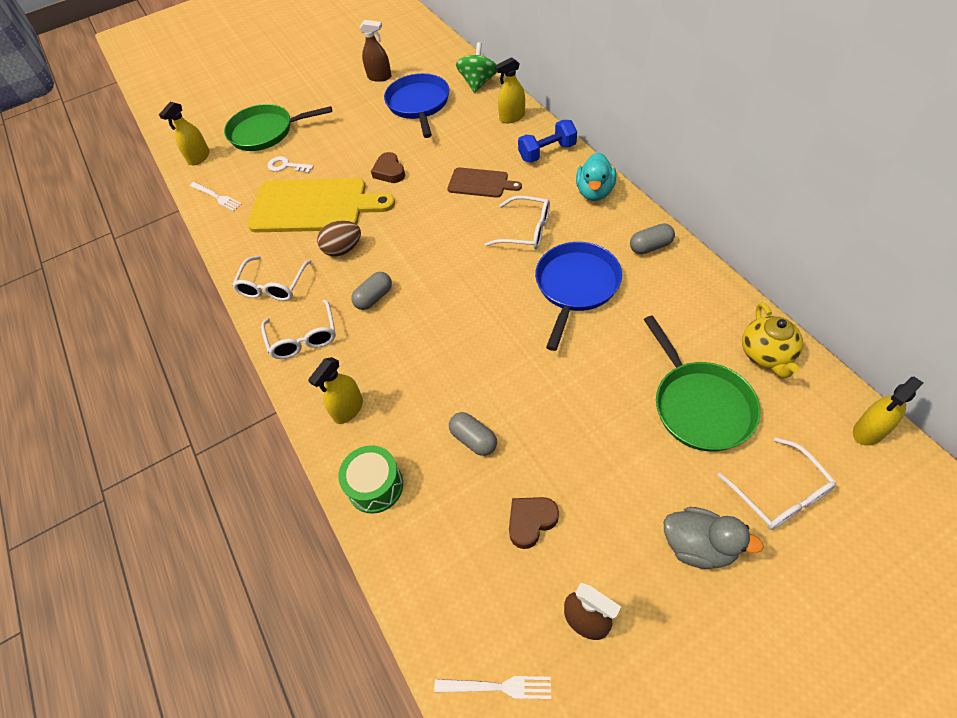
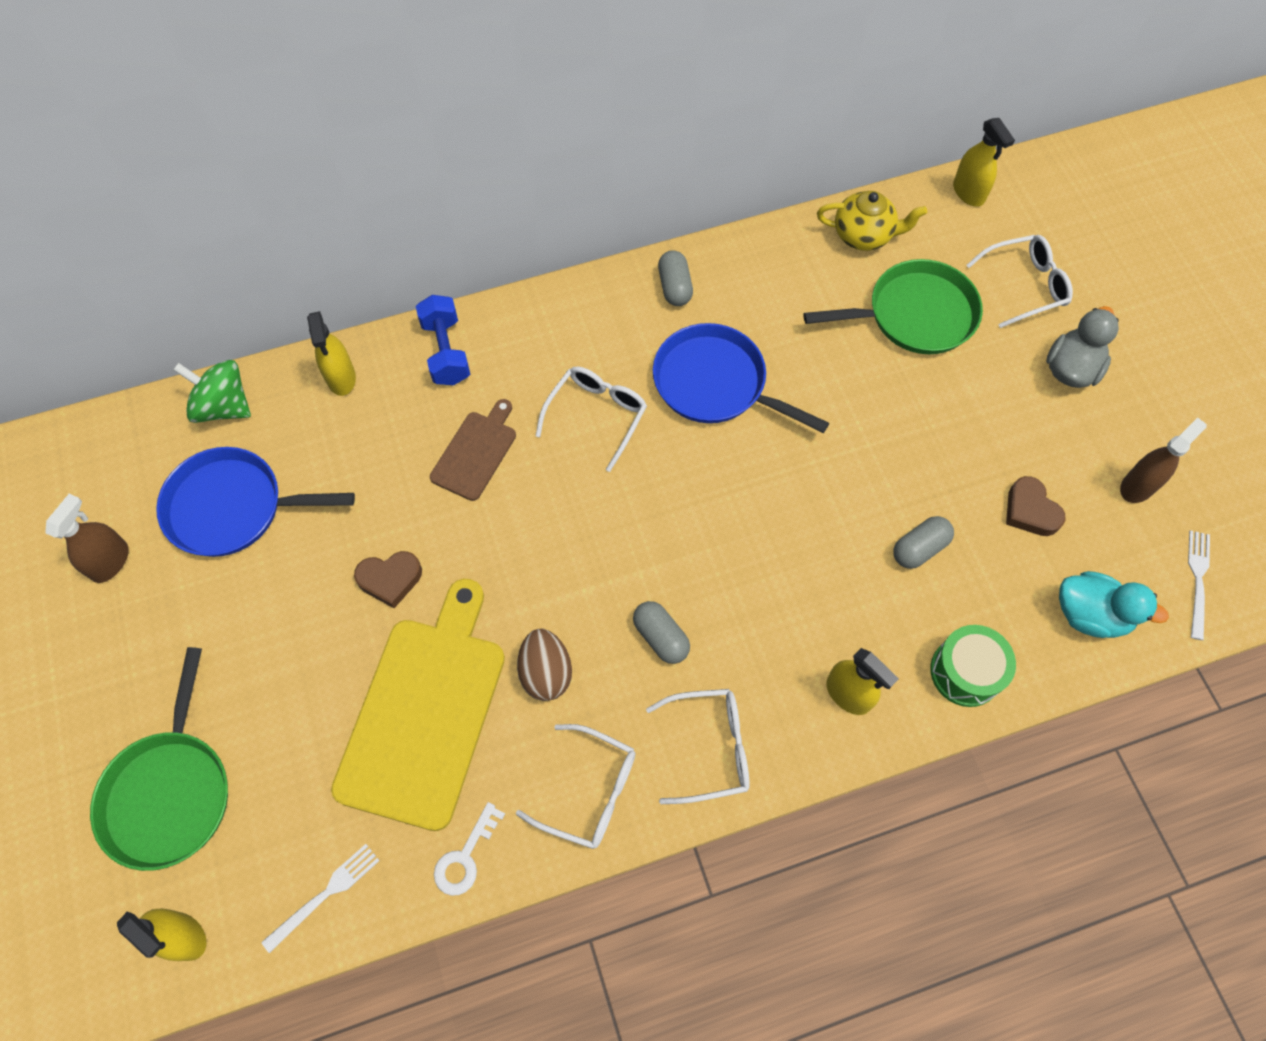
camera: 85 degrees left, 10 degrees up
white key [268,156,314,174] -> white key moved to [434,802,505,896]
turquoise duck [576,152,616,201] -> turquoise duck moved to [1059,571,1169,638]

